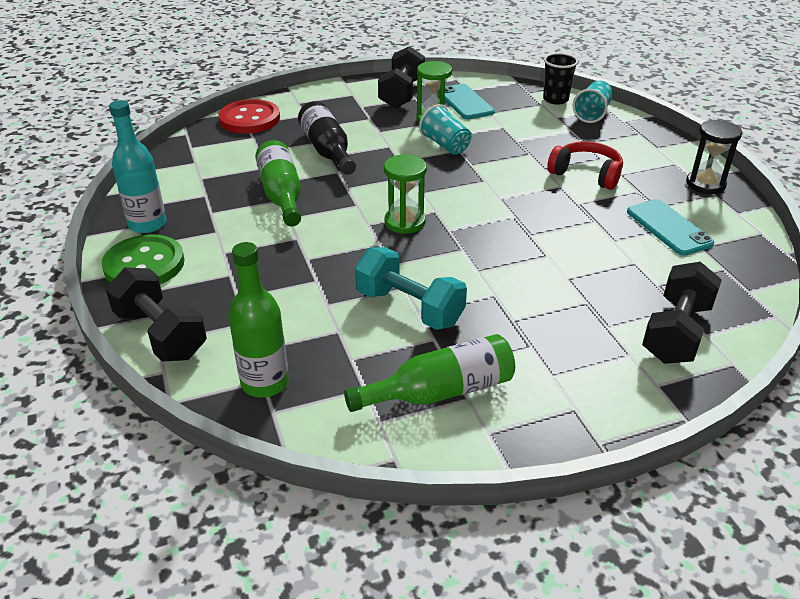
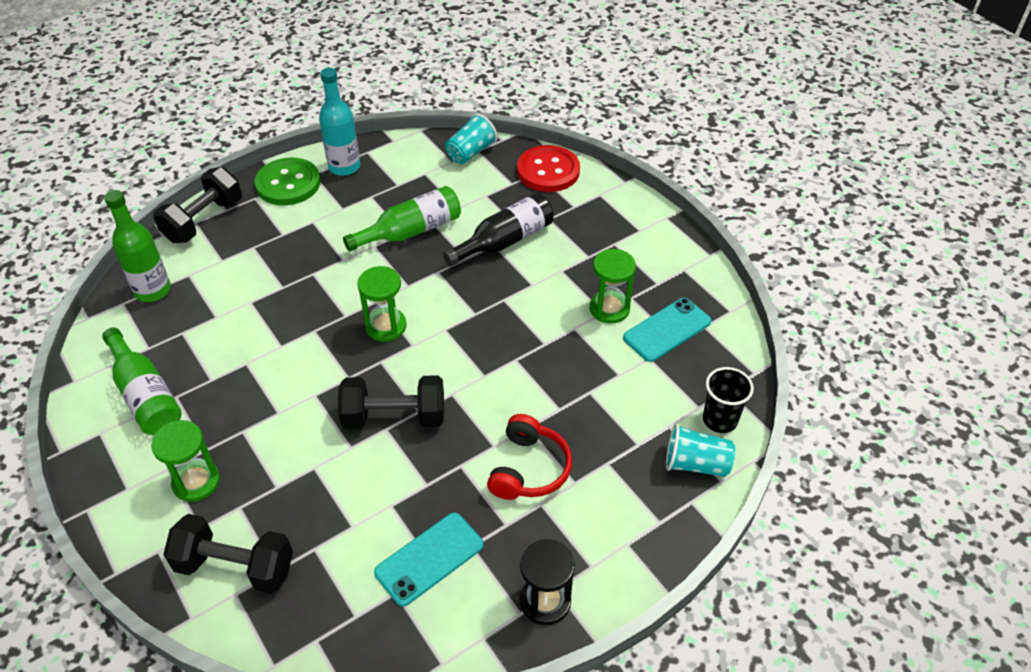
camera: 75 degrees right, 10 degrees up
turquoise dumbbell [355,247,467,330] -> none
black dumbbell [378,46,425,108] -> black dumbbell moved to [338,375,444,429]
turquoise cup [419,104,471,155] -> turquoise cup moved to [445,113,498,164]
none -> green hourglass [151,420,220,502]

